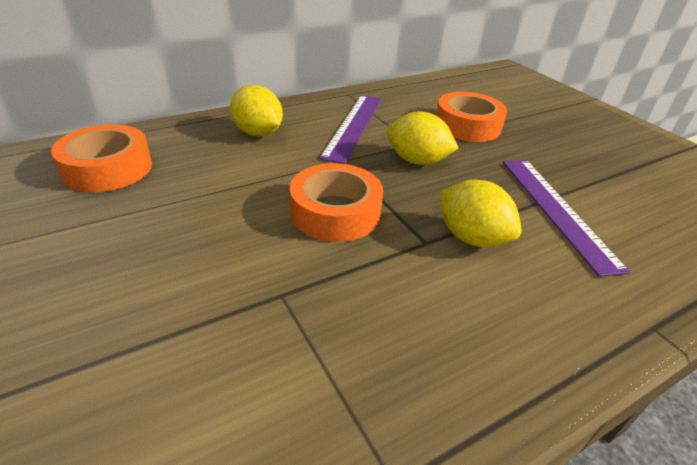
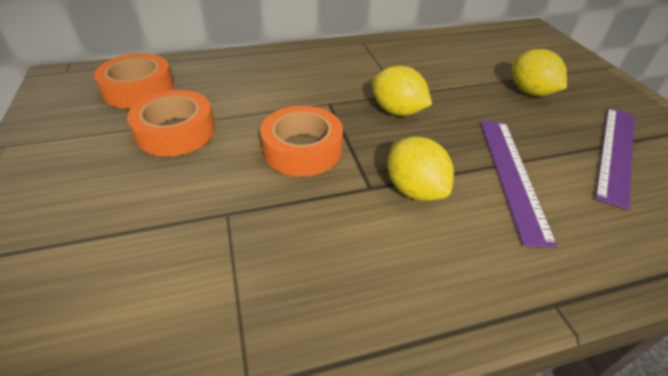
camera: 15 degrees right, 5 degrees up
yellow lemon [230,85,283,137] -> yellow lemon moved to [512,49,567,96]
purple ruler [319,95,382,164] -> purple ruler moved to [595,108,635,210]
orange tape [436,92,507,142] -> orange tape moved to [127,90,215,157]

